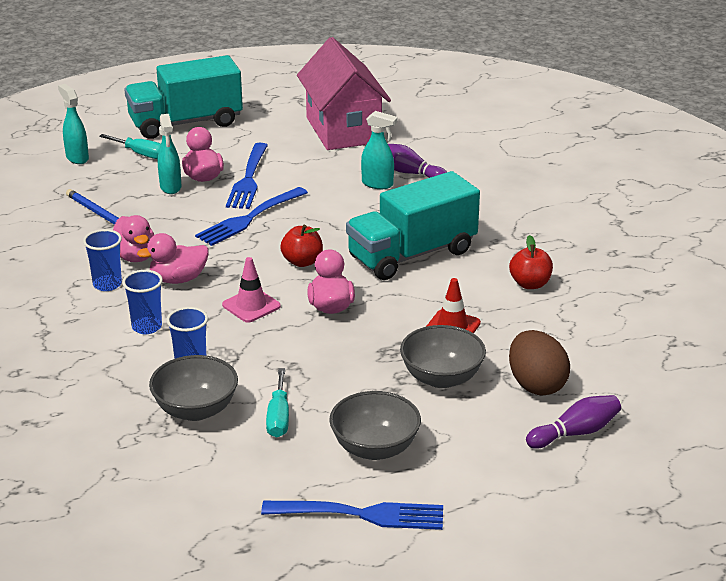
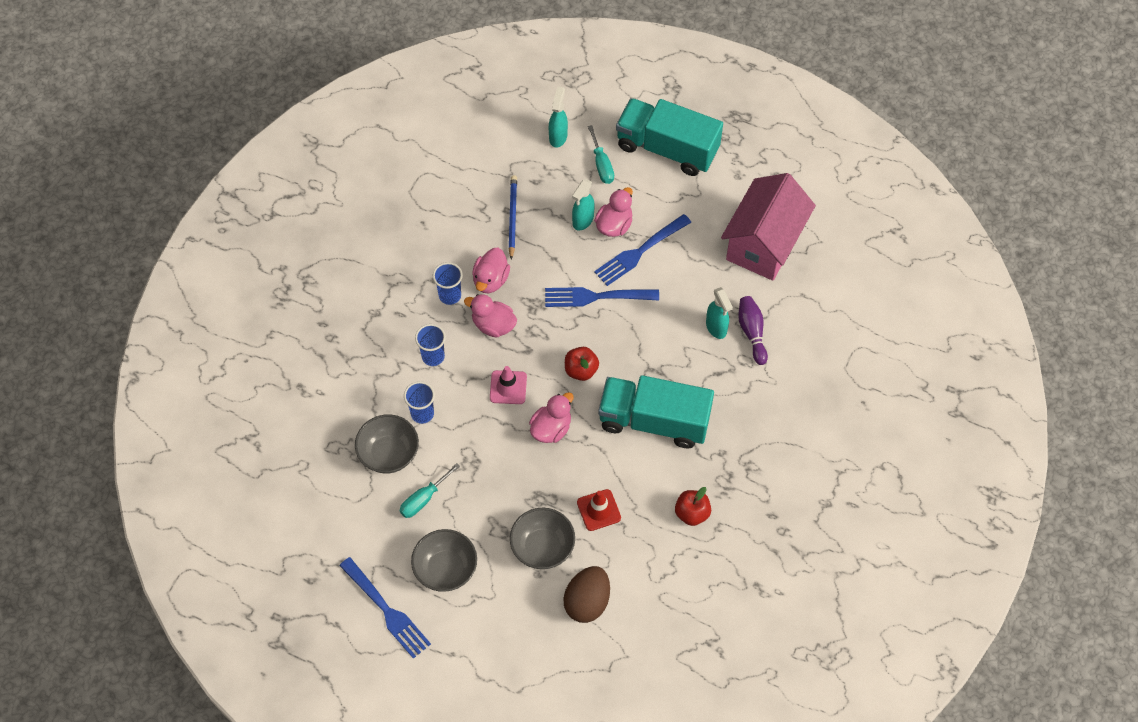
camera: 45 degrees right, 30 degrees up
purple bowling pin [526,395,621,449] -> none

